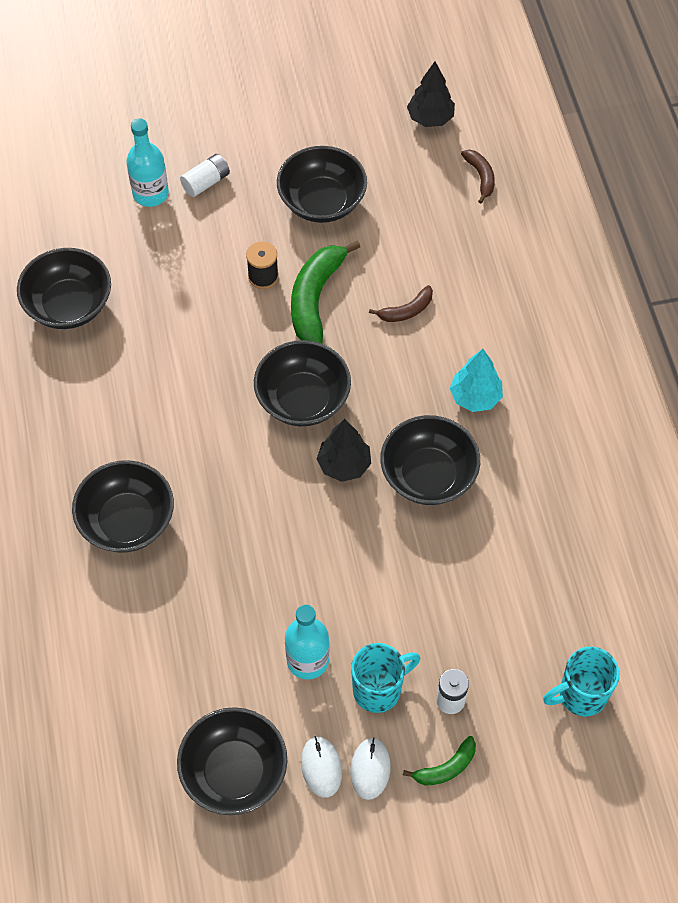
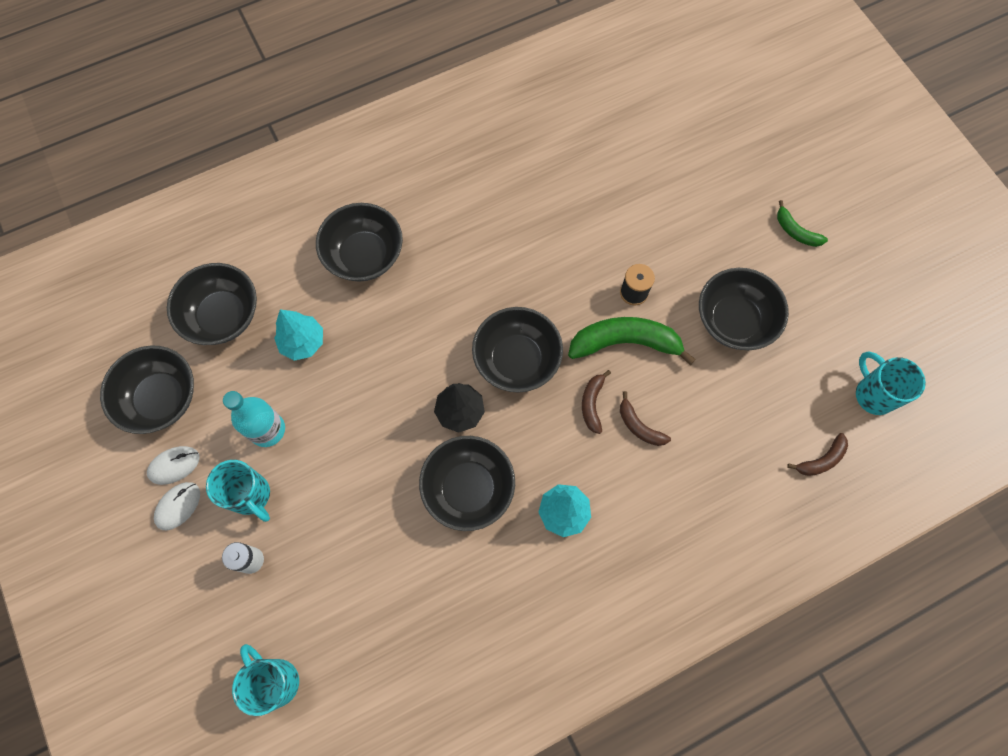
camera: 75 degrees right, 10 degrees up
black bowl [17,248,111,329] -> black bowl moved to [167,263,257,345]
turquoise bottle [127,119,169,207] -> none
white battery [180,154,230,197] -> none
white mouse [350,737,391,800] -> white mouse turned 45 degrees counterclockwise [154,482,200,530]
green banana [403,736,476,786] -> green banana moved to [777,200,828,247]
black tree [407,62,455,127] -> turquoise mug [856,351,926,415]
none -> turquoise tree [274,309,323,361]
none -> brown banana [582,370,611,434]

